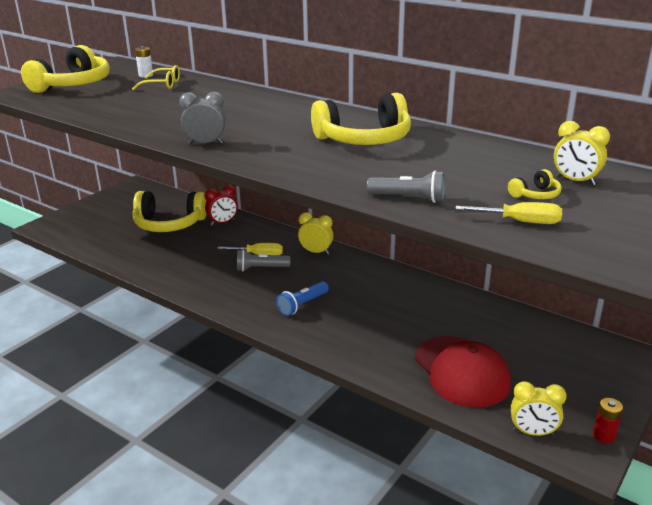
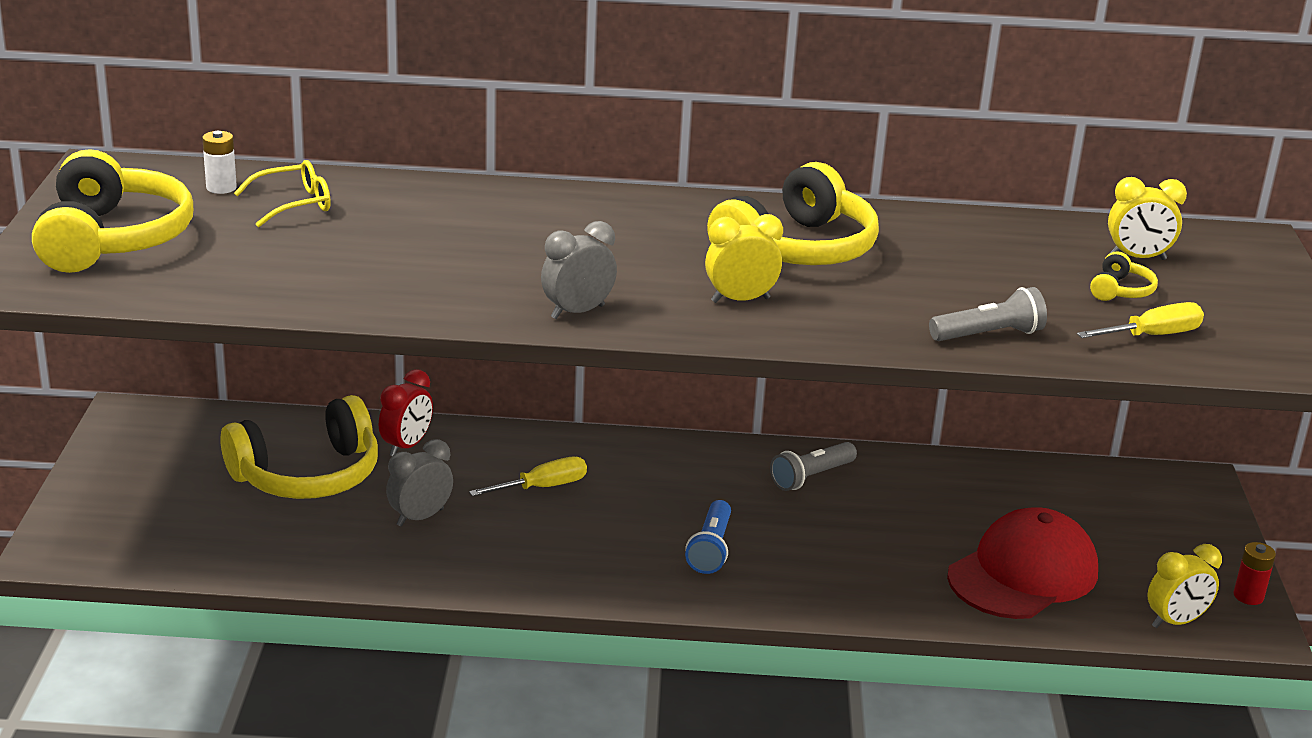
camera: 35 degrees left, 0 degrees up
grey flashlight [237,249,290,272] -> grey flashlight moved to [770,442,857,491]
yellow clock [298,213,333,255] -> yellow clock moved to [705,214,783,303]
red cap [415,336,511,408] -> red cap turned 75 degrees counterclockwise [947,507,1098,619]
none -> grey clock [386,439,453,527]

